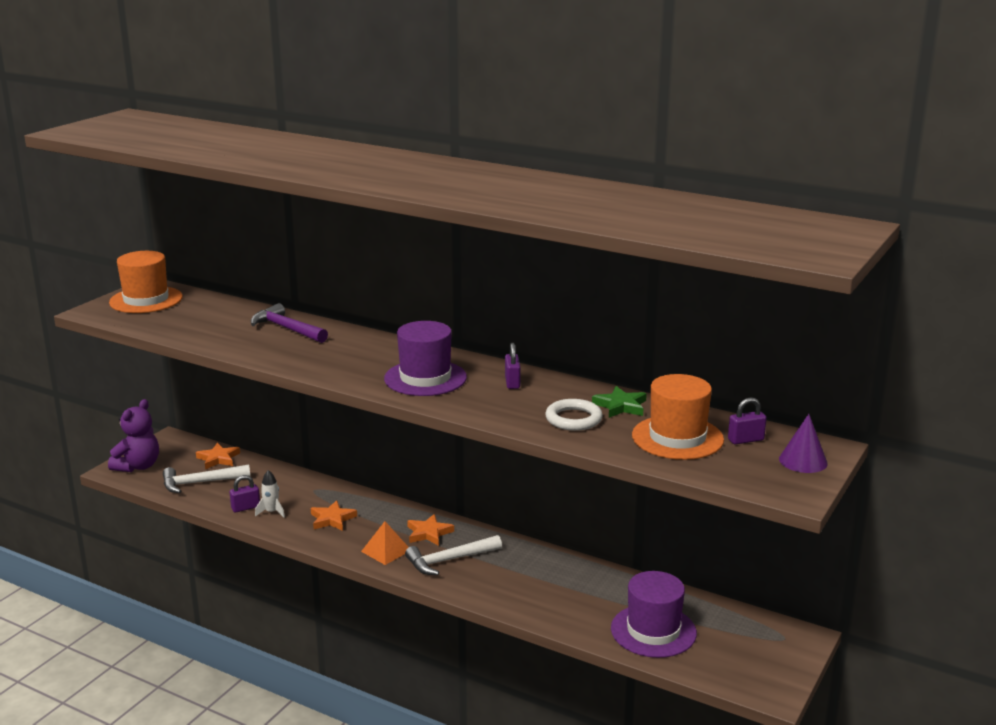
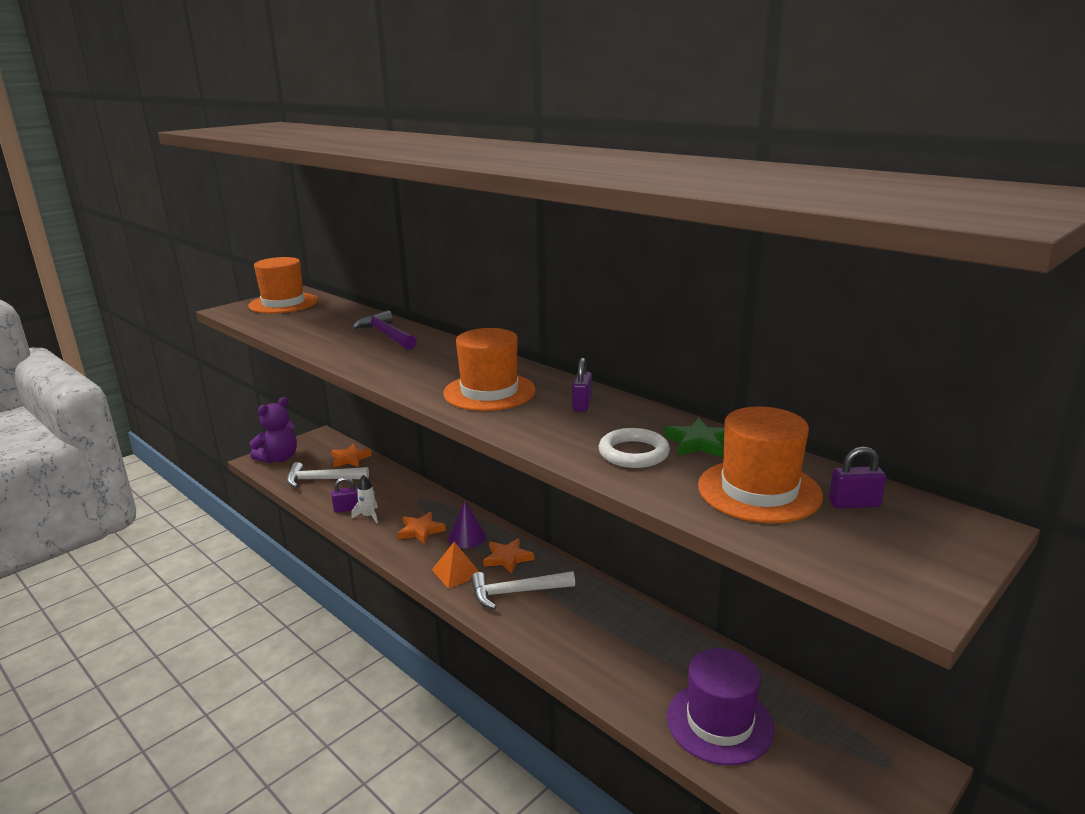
camera: 15 degrees right, 0 degrees up
purple hat [384,321,467,396] -> orange hat [443,328,536,411]
purple cone [779,414,828,473] -> purple cone moved to [448,501,486,548]

